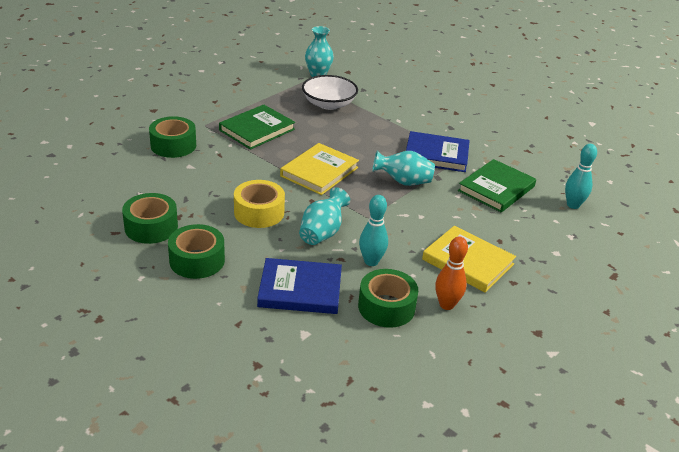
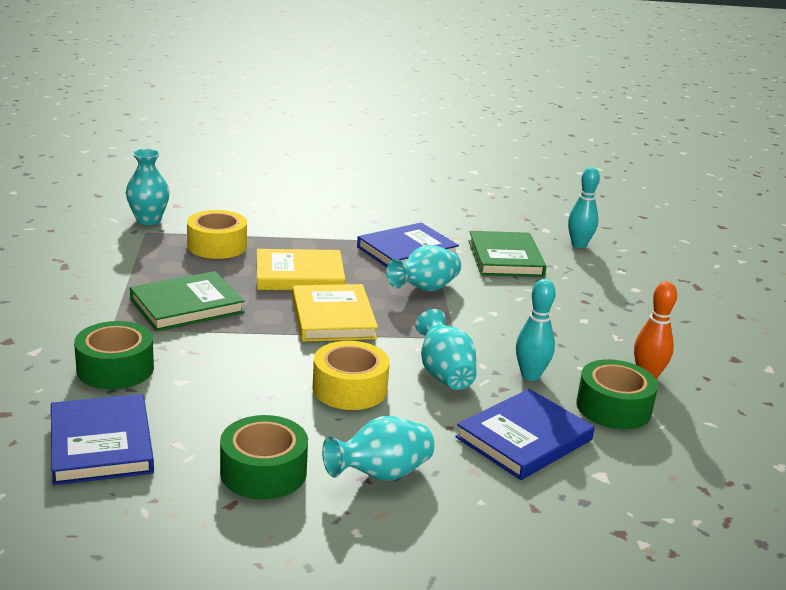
camera: 45 degrees left, 10 degrees down
green tape [168,224,225,279] -> turquoise vase [322,416,434,481]
green book [219,104,295,150] -> green book turned 60 degrees clockwise [130,271,245,331]
white bowl [302,75,358,110] -> yellow tape [187,210,247,259]
yellow book [422,226,516,293] -> yellow book moved to [257,249,345,290]
none -> blue book [51,394,154,485]

